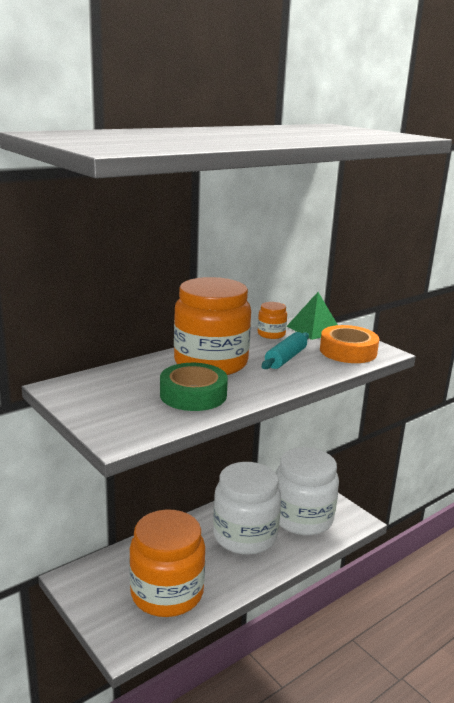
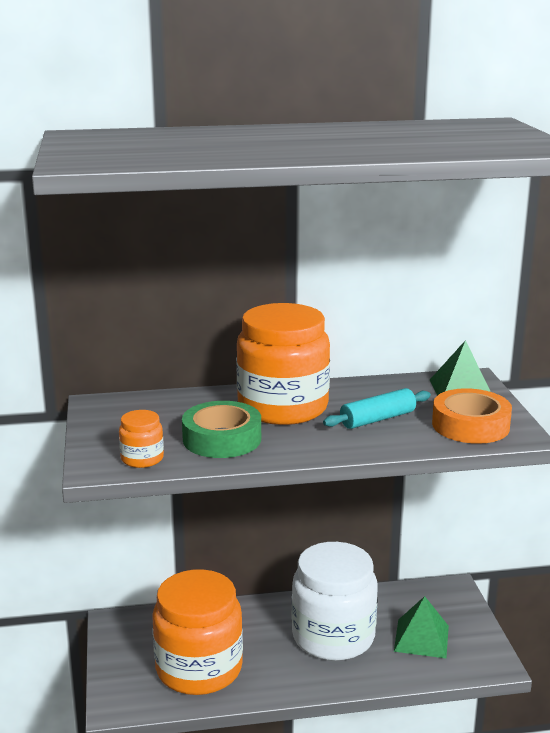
camera: 30 degrees right, 0 degrees up
orange jar [258,302,287,339] -> orange jar moved to [119,410,164,468]
white jar [276,447,339,536] -> green pyramid [394,596,449,658]

